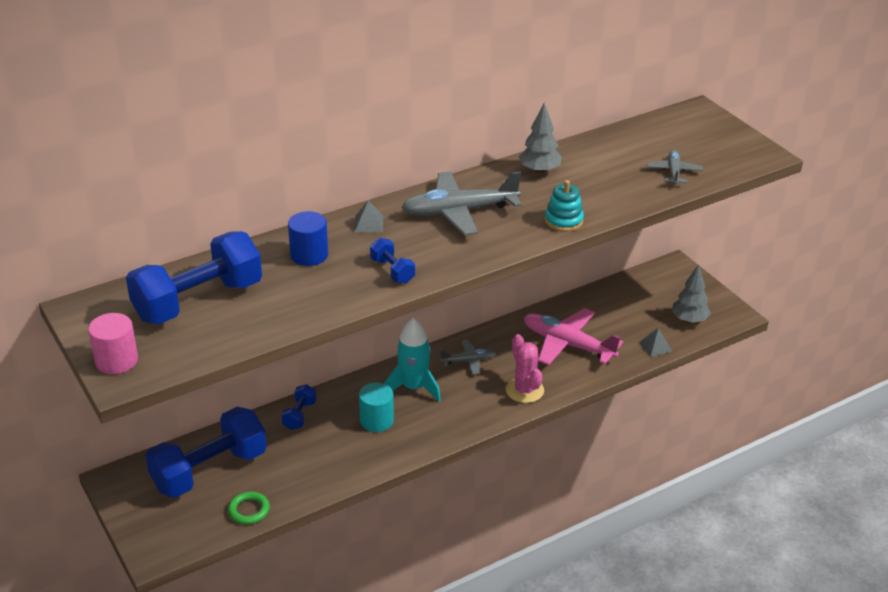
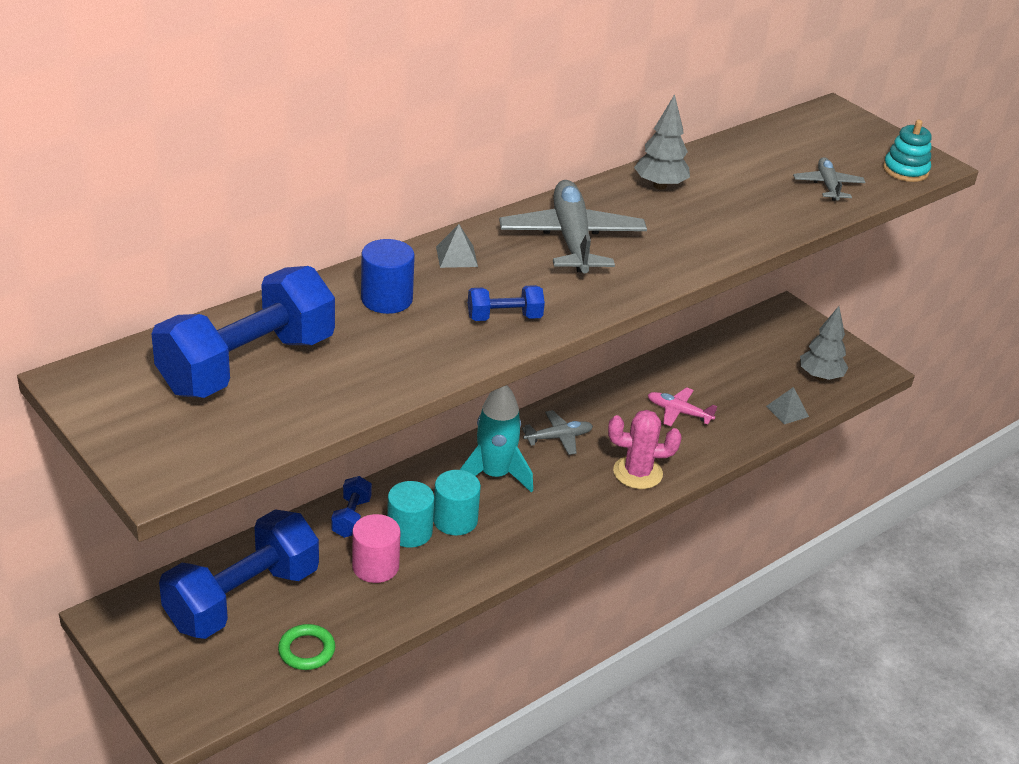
camera: 10 degrees left, 0 degrees up
pink cylinder [88,313,138,374] -> pink cylinder moved to [352,514,400,583]
blue dumbbell [370,238,415,284] -> blue dumbbell turned 60 degrees counterclockwise [468,285,545,321]
grey plane [401,171,521,235] -> grey plane turned 105 degrees clockwise [499,180,647,273]
pink cactus [506,334,544,403] -> pink cactus turned 60 degrees counterclockwise [608,410,682,489]
pink plane [524,308,623,365] -> pink plane [648,387,717,426], size x0.53
turquoise stacking toy [545,180,584,232] -> turquoise stacking toy moved to [883,120,932,182]
none -> turquoise cylinder [387,481,434,548]

